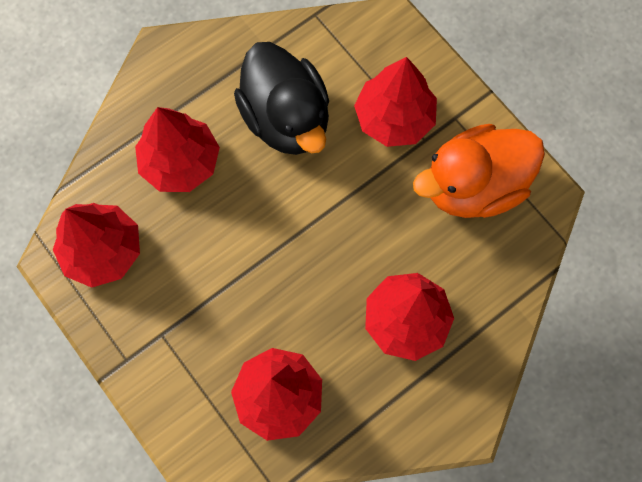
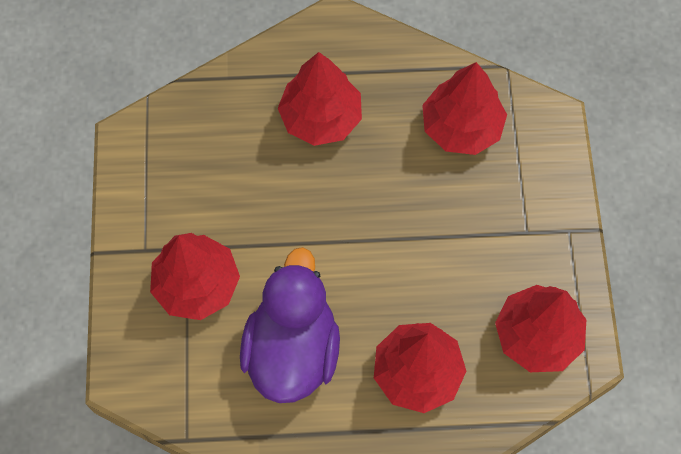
camera: 145 degrees left, 5 degrees down
black duck [234,42,329,155] -> purple duck [240,247,340,403]
orange duck [413,124,545,218] -> none

